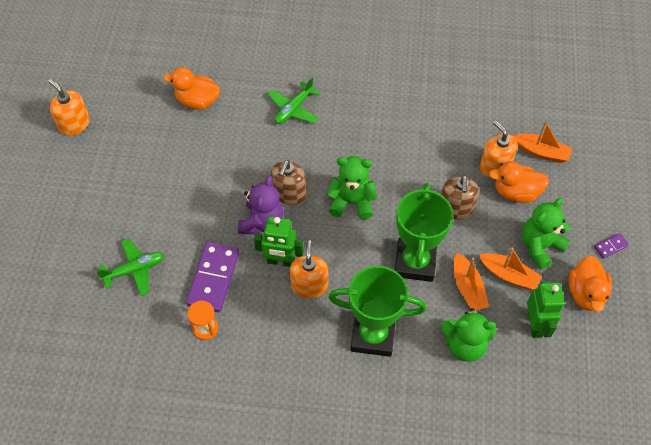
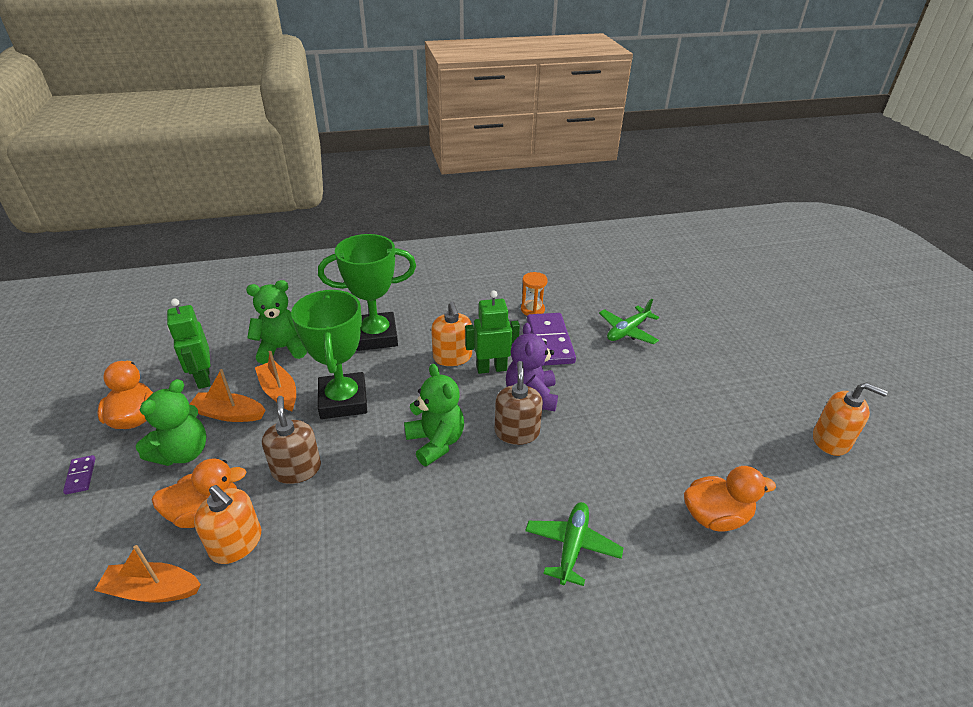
camera: 160 degrees right, 20 degrees down
green teddy bear [327,156,377,219] -> green teddy bear turned 105 degrees counterclockwise [404,364,464,466]
purple domino [594,233,629,259] -> purple domino turned 60 degrees counterclockwise [63,455,95,495]

